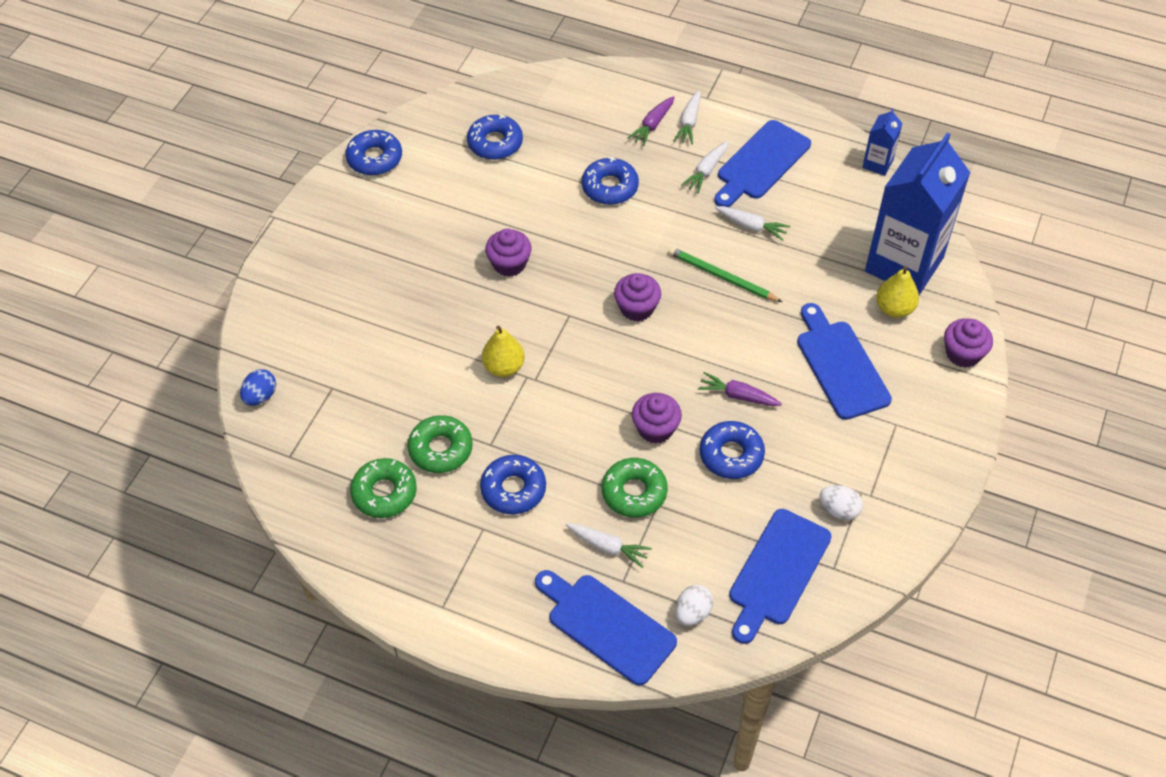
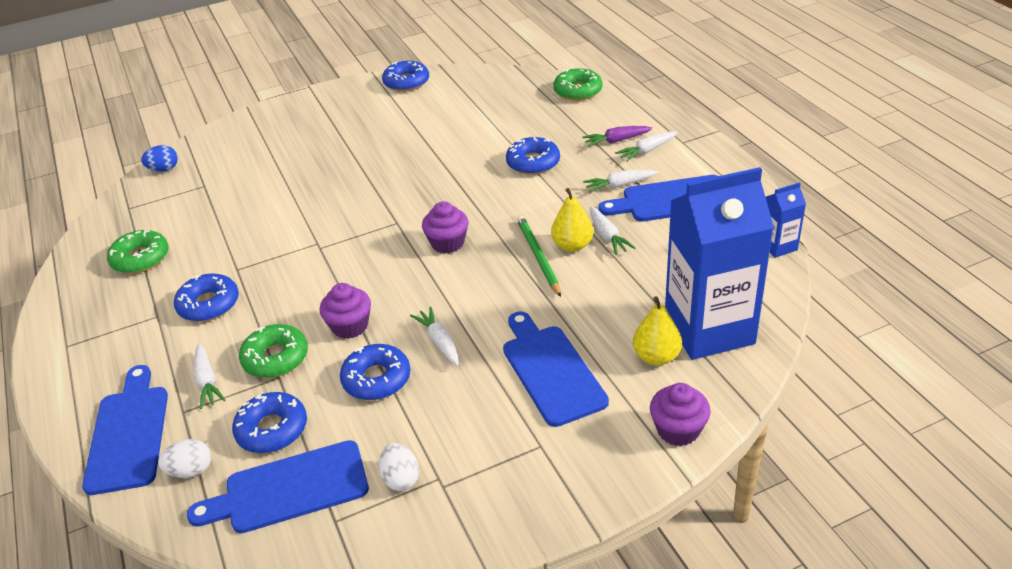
camera: 45 degrees right, 15 degrees down
green donut [408,415,473,473] -> green donut moved to [553,68,602,101]
blue donut [467,114,523,160] -> blue donut moved to [232,392,307,453]
yellow pear [482,326,525,377] -> yellow pear moved to [551,188,593,252]
purple cupcake [485,229,532,277] -> none
purple carrot [698,372,782,406] -> white carrot [410,307,459,366]
blue cutting board [797,303,892,420] -> blue cutting board turned 45 degrees counterclockwise [503,311,609,427]

